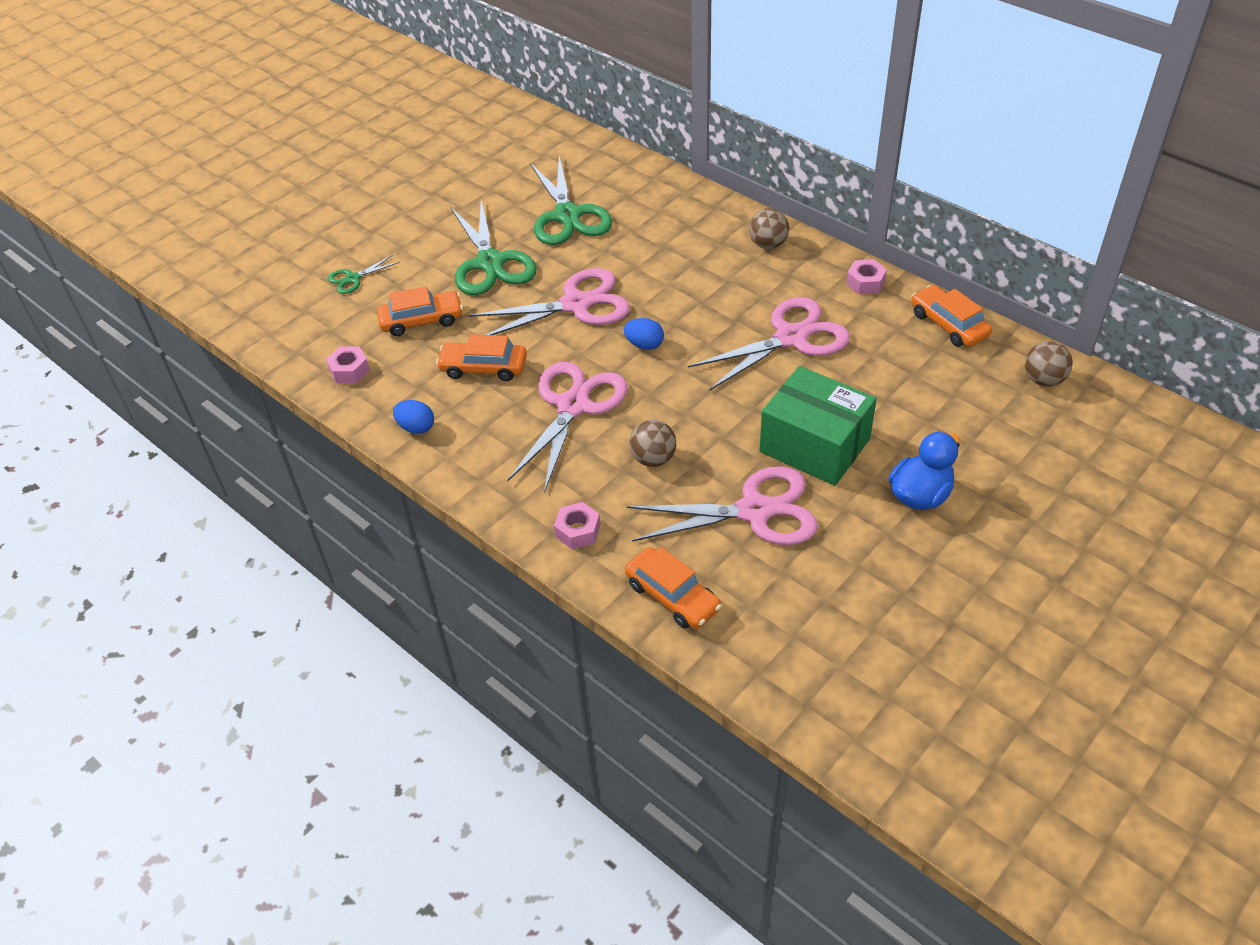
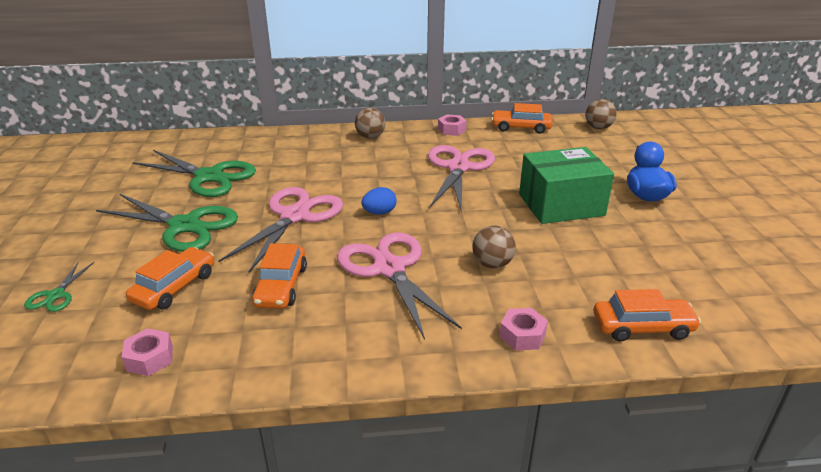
camera: 50 degrees left, 15 degrees down
blue egg [393,400,434,434] -> none
orange car [436,334,527,381] -> orange car turned 45 degrees counterclockwise [252,243,307,308]
pink scissors [627,466,818,545] -> none

